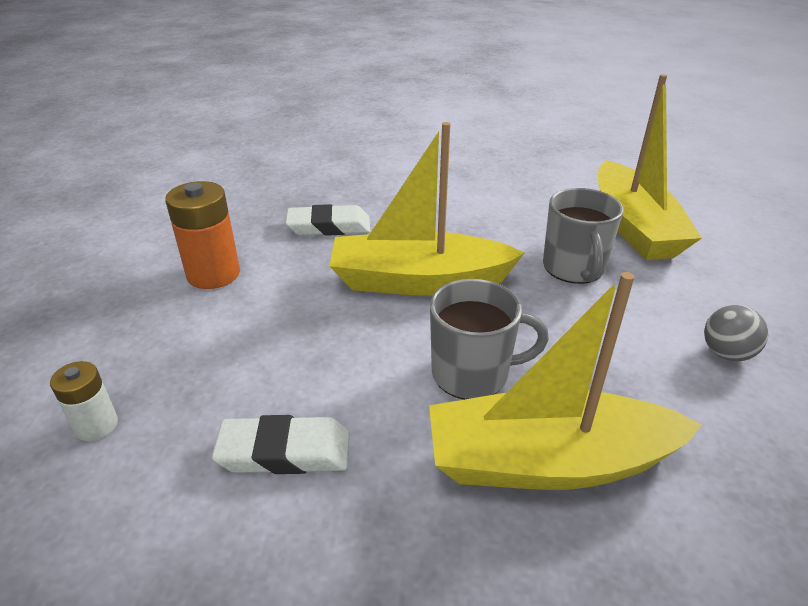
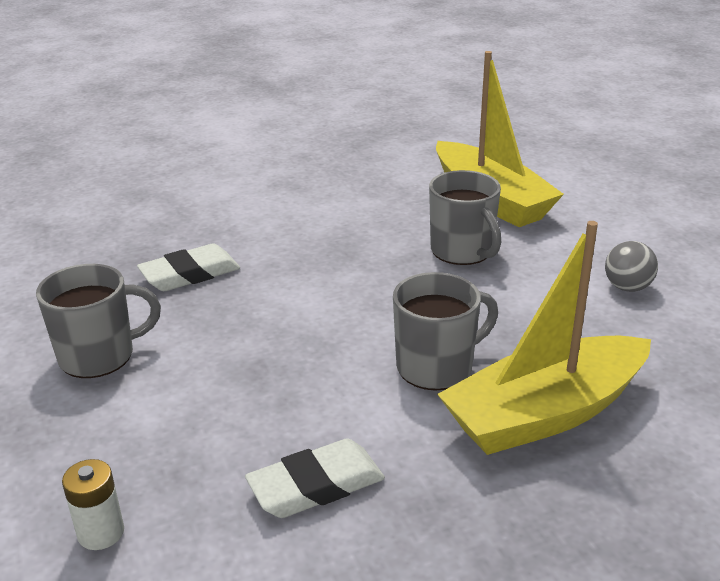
camera: 25 degrees left, 5 degrees down
orange battery [165,181,240,289] -> grey mug [36,264,161,378]
yellow boat [329,122,525,296] -> none

